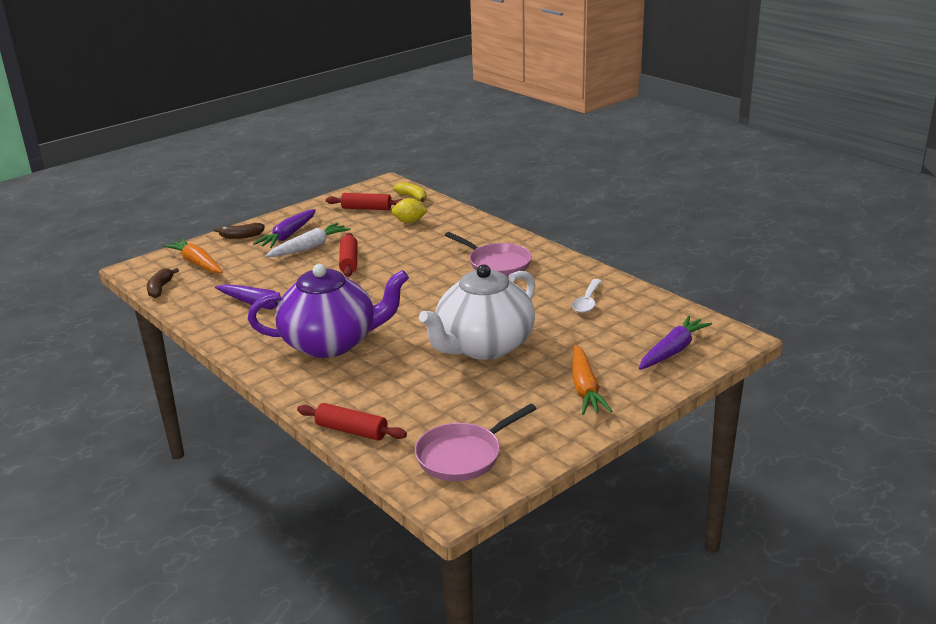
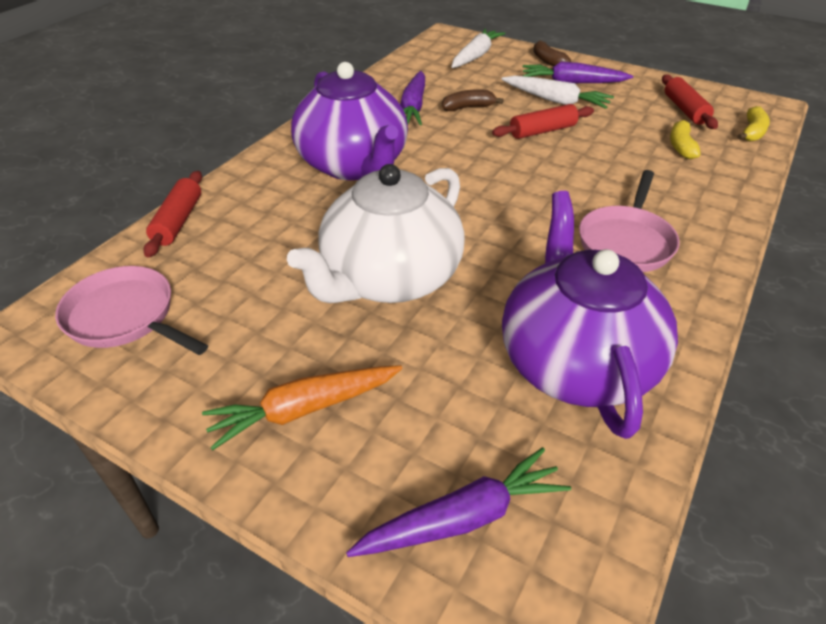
camera: 70 degrees right, 15 degrees up
brown banana [147,268,179,298] -> brown banana moved to [442,89,504,111]
orange carrot [163,238,223,273] -> white carrot [452,29,505,68]
yellow lemon [392,198,428,223] -> yellow banana [670,120,701,159]
white teapot [419,264,535,360] -> white teapot turned 75 degrees counterclockwise [287,164,465,303]
white spoon [572,279,602,313] -> purple teapot [502,191,678,439]
purple carrot [639,315,712,370] -> purple carrot turned 45 degrees counterclockwise [346,447,571,557]

